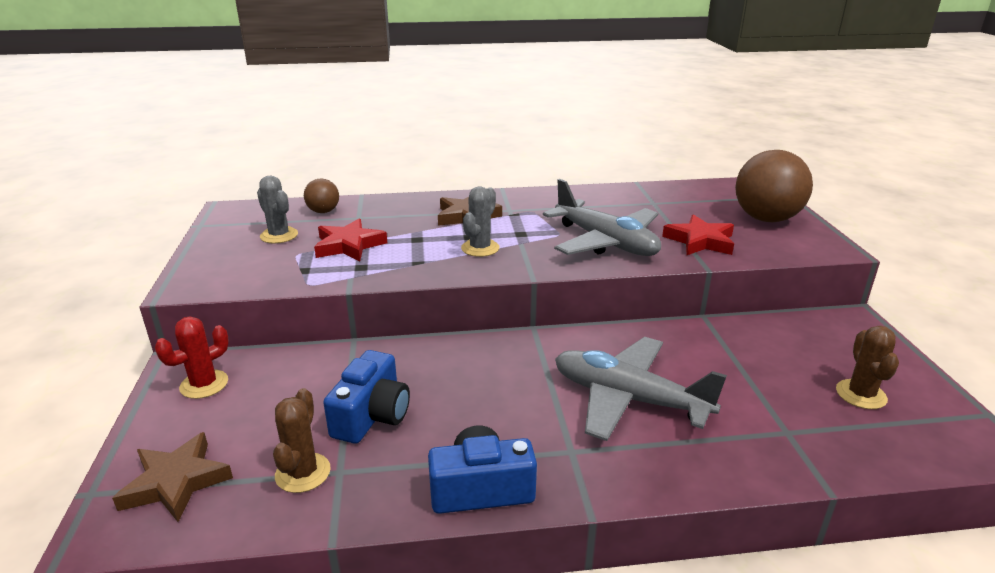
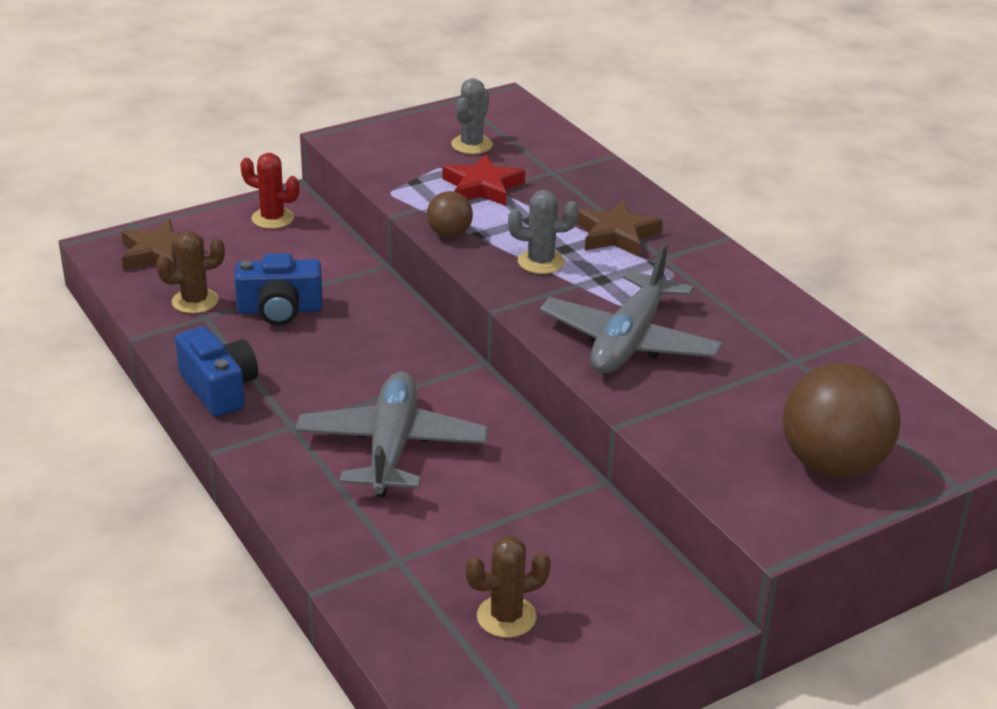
camera: 65 degrees right, 5 degrees up
brown ball [304,179,339,213] -> brown ball moved to [427,191,473,237]
red star [662,214,734,255] -> none

